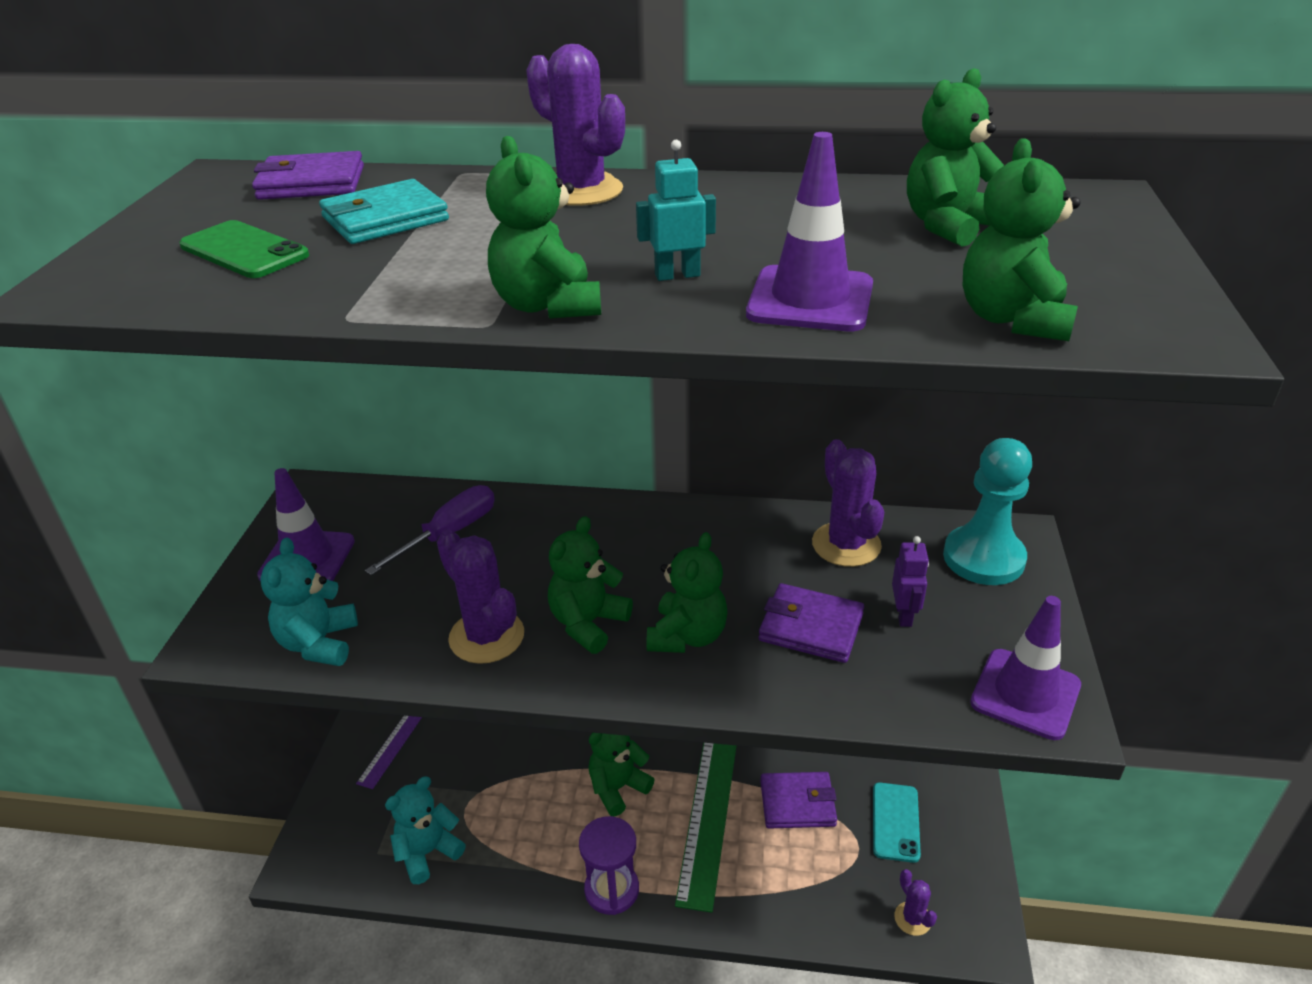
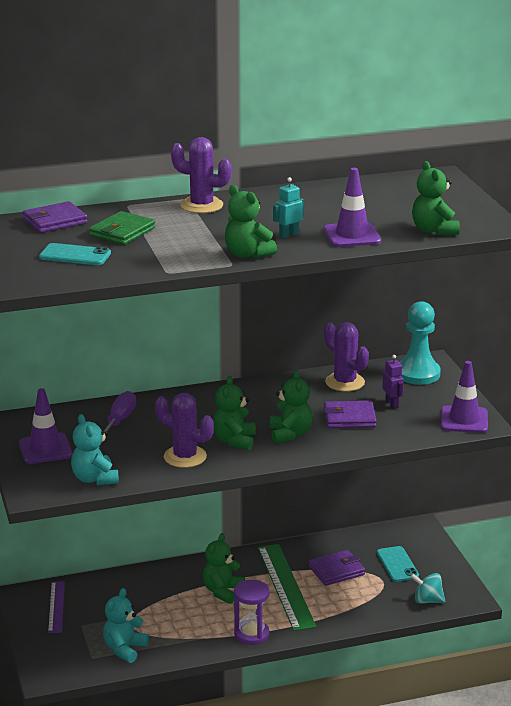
camera: 25 degrees left, 10 degrees down
green phone [179,220,309,278] -> turquoise phone [39,243,111,265]
turquoise wallet [319,179,449,244] -> green wallet [89,211,155,245]
purple cactus [894,869,937,936] -> turquoise spinning top [410,573,445,604]
green teddy bear [907,68,1004,247] -> none

